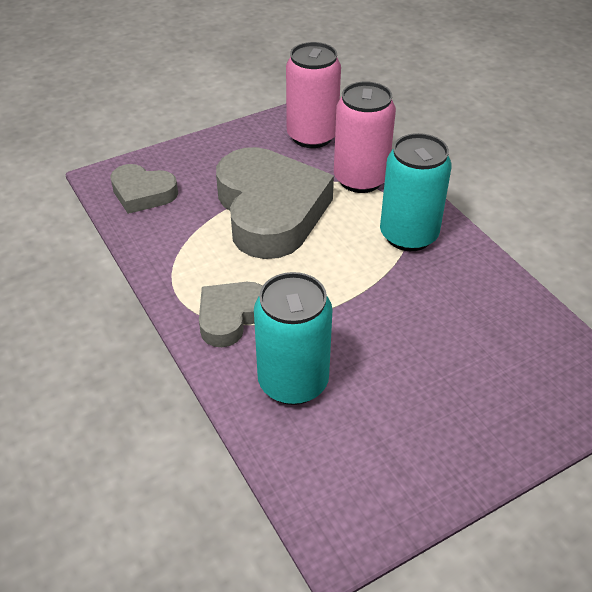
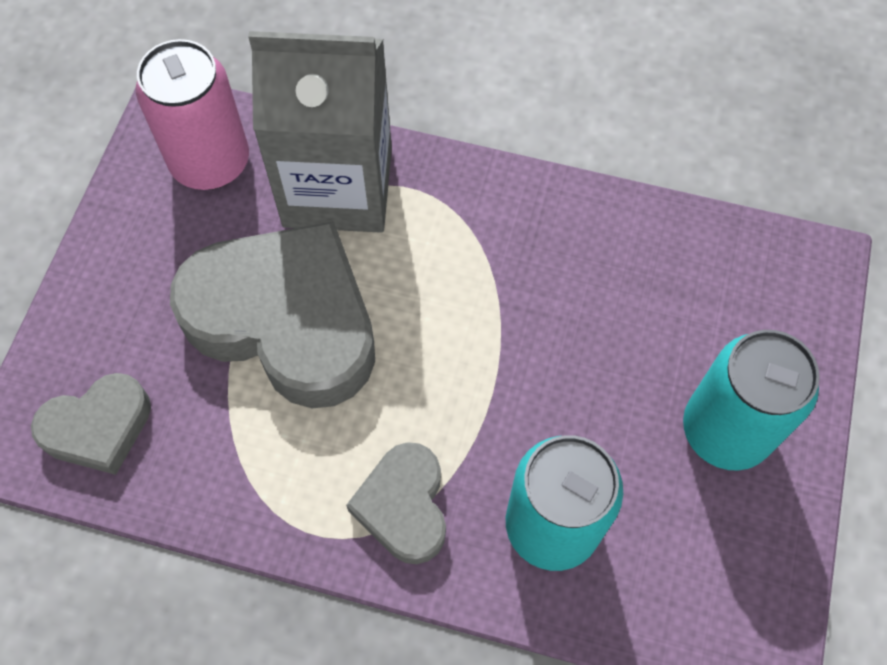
camera: 45 degrees left, 20 degrees up
pink can [334,81,396,193] -> grey carton [248,31,392,233]
turquoise can [380,133,452,251] -> turquoise can moved to [683,330,820,471]

